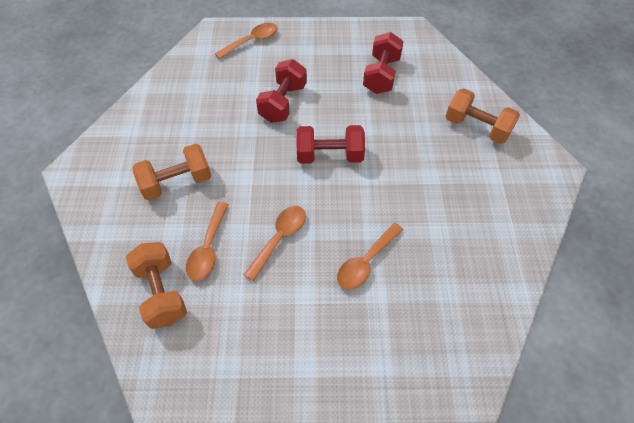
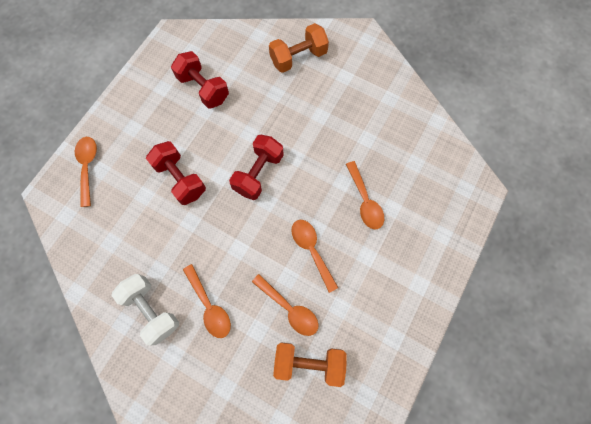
camera: 60 degrees left, 15 degrees up
orange dumbbell [132,144,211,200] -> orange spoon [183,264,231,338]
none -> white dumbbell [111,274,179,346]

